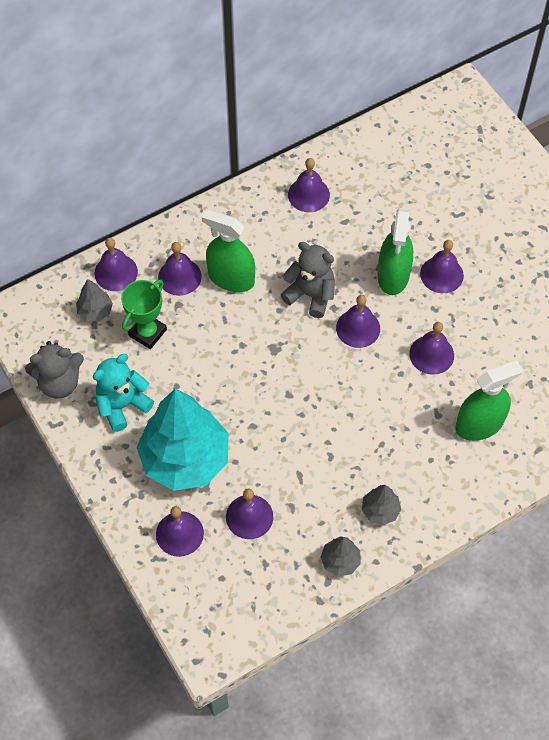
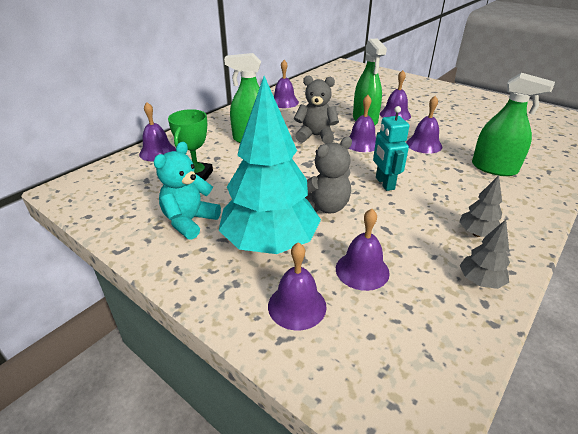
camera: 20 degrees left, 25 degrees down
grey teddy bear [25,341,84,399] -> grey teddy bear moved to [305,137,352,214]
grey tree [76,279,113,321] -> none
purple bell [158,242,202,296] -> none
green spray bottle [456,361,523,441] -> green spray bottle turned 75 degrees clockwise [472,73,555,176]
none -> turquoise robot [373,106,409,191]

